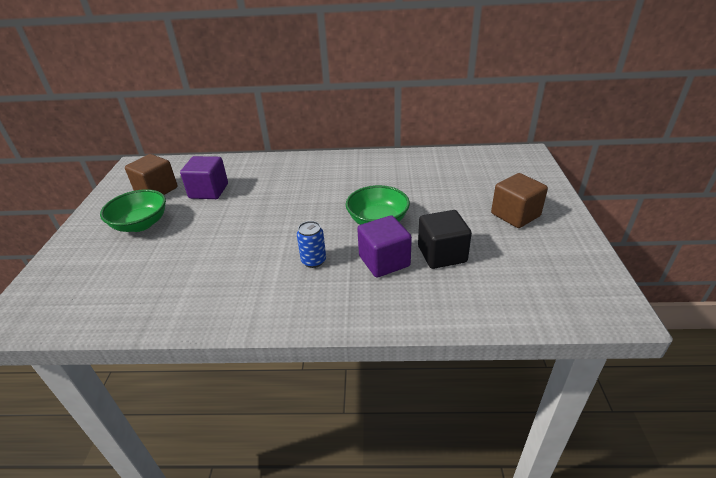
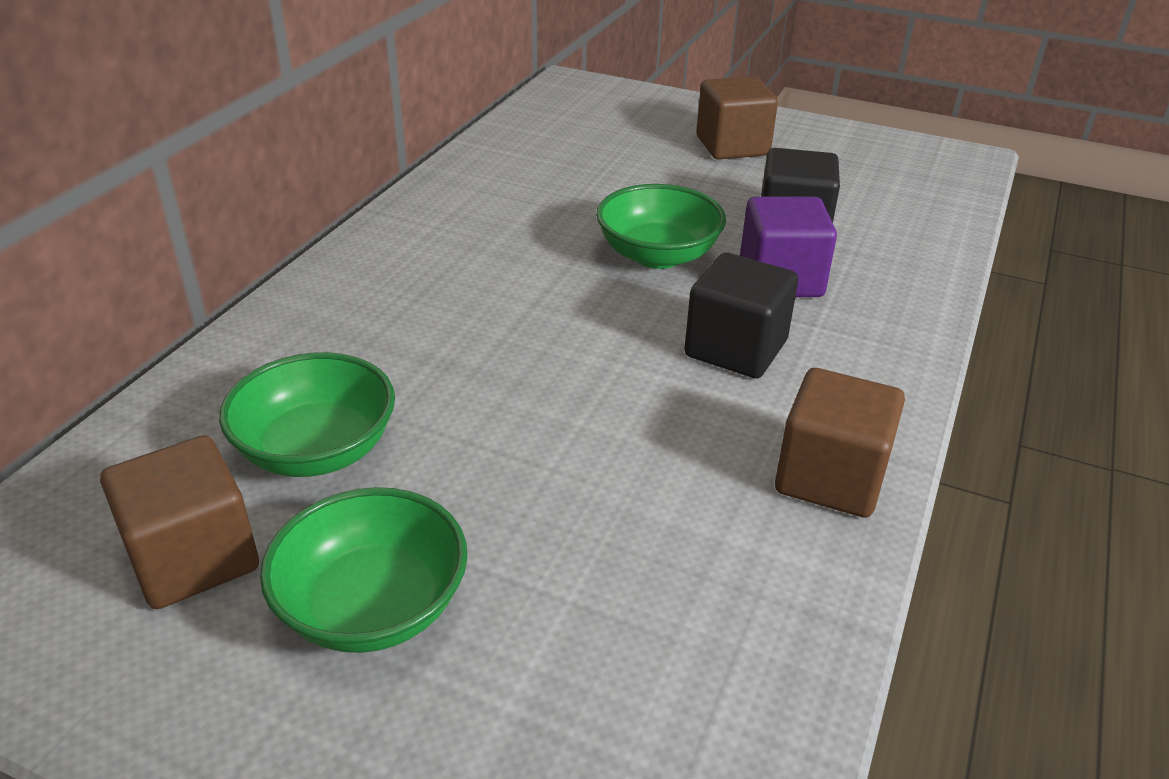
camera: 70 degrees left, 0 degrees up
purple cube [180,156,228,199] -> green bowl [219,352,395,477]
blue can [297,221,326,268] -> black cube [684,253,798,378]
none -> brown cube [775,368,905,518]

